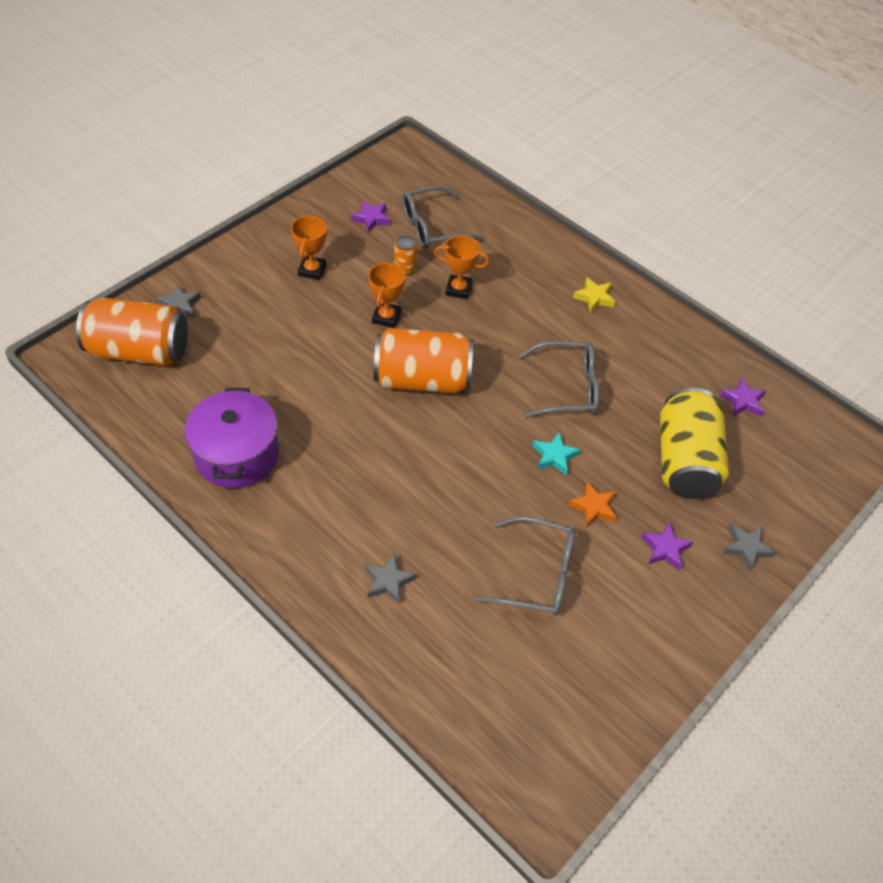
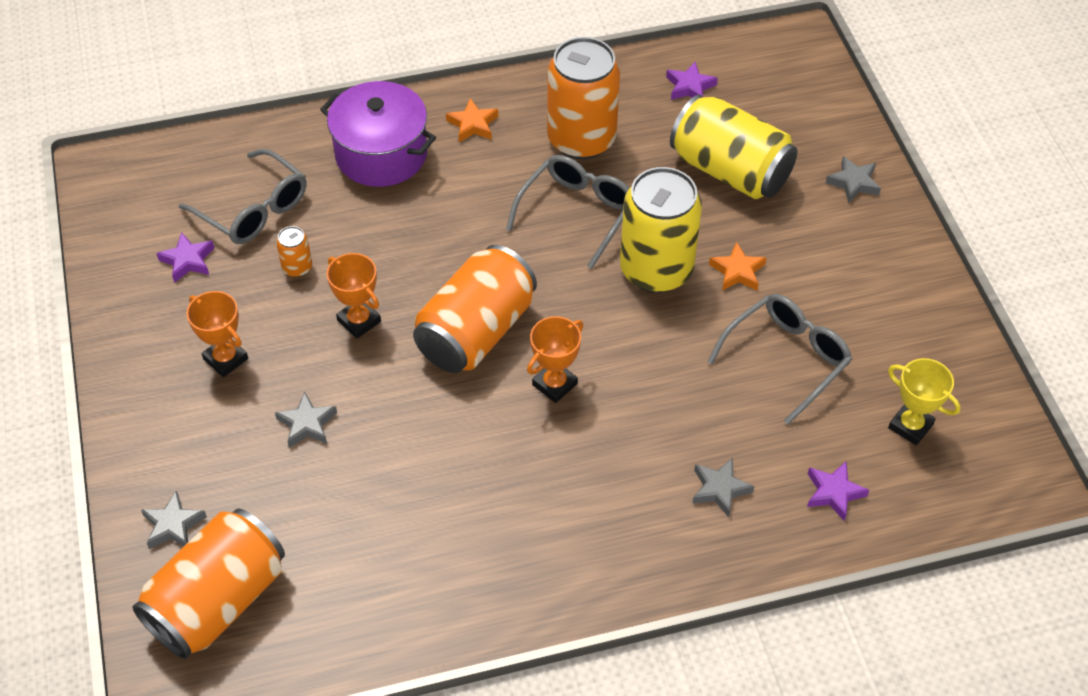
camera: 55 degrees left, 0 degrees up
purple pot [185,388,279,488] -> purple pot moved to [320,81,436,187]
grey glasses [402,186,484,249] -> grey glasses turned 60 degrees counterclockwise [179,149,306,244]
orange trophy [434,235,489,299] -> orange trophy moved to [527,316,583,403]
turquoise star [533,432,580,476] -> yellow can [620,167,702,293]
yellow star [573,277,615,313] -> orange star [446,98,498,142]
purple star [641,522,693,571] -> purple star moved to [807,462,869,521]
none -> grey star [275,392,337,448]
none -> orange can [547,37,620,159]
none -> yellow trophy [888,358,961,446]

